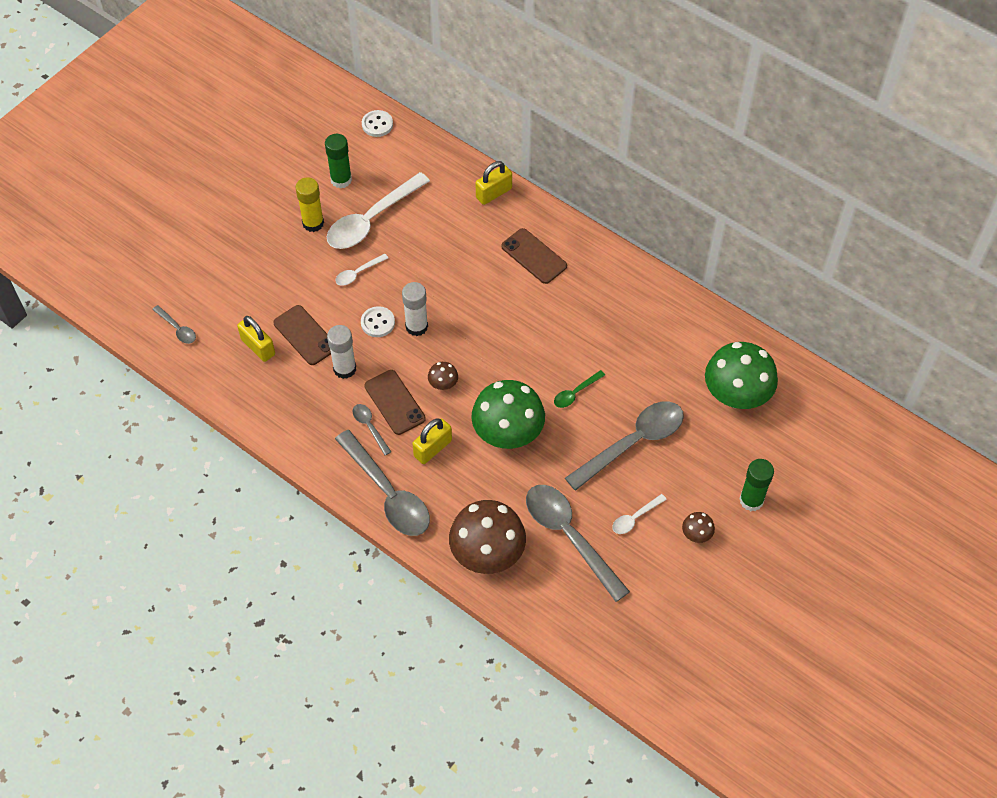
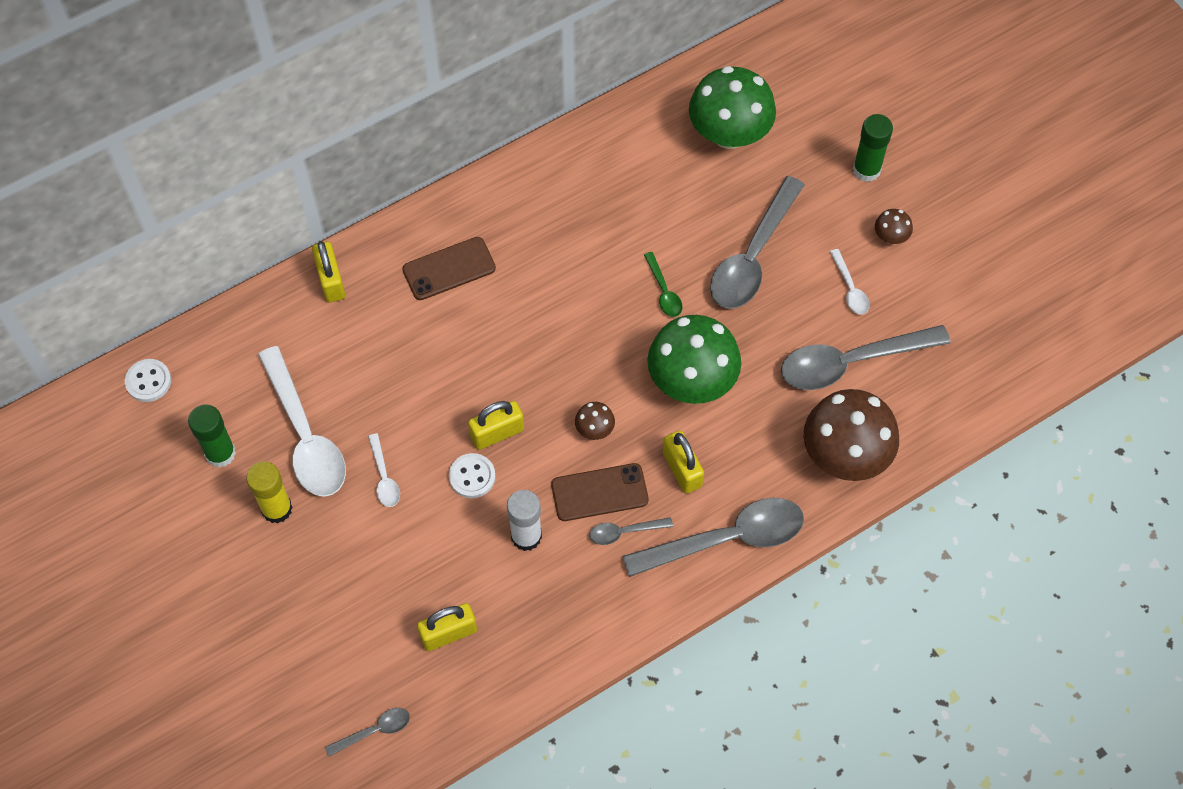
camera: 70 degrees left, 5 degrees up
brown phone [273,305,331,365] -> none
white glue stick [402,282,428,336] -> yellow padlock [468,401,524,450]
grey spoon [565,401,684,491] -> grey spoon turned 135 degrees counterclockwise [710,176,805,309]

